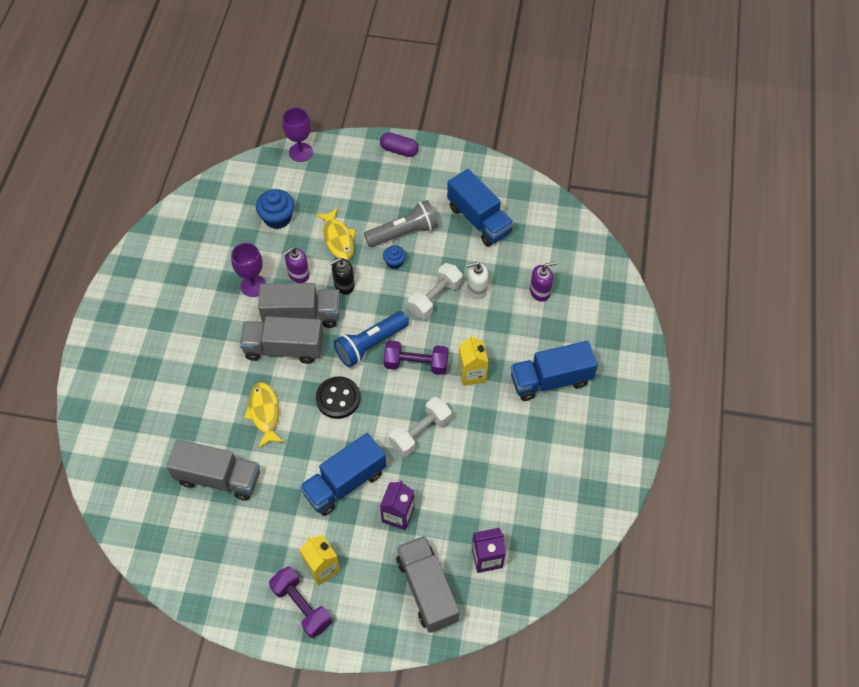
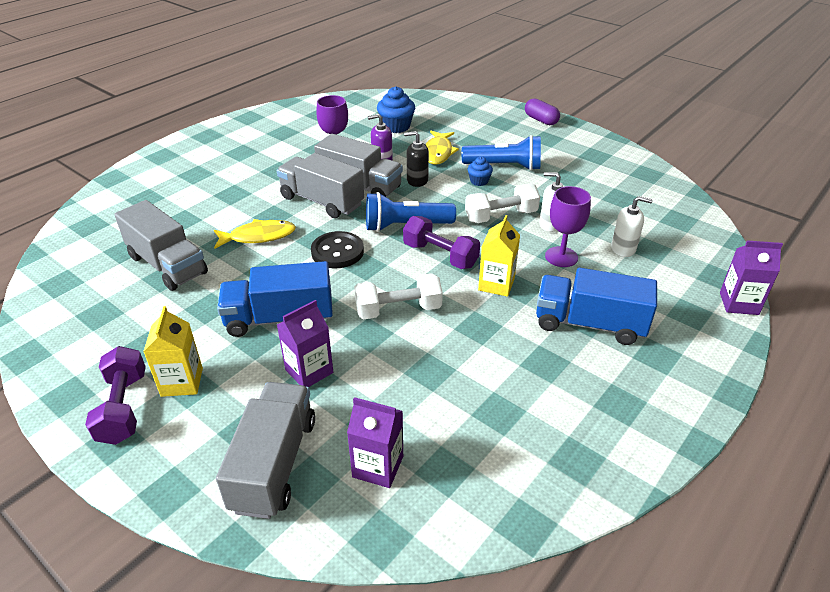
camera: 30 degrees right, 20 degrees down
yellow fish [244,382,284,448] -> yellow fish turned 60 degrees clockwise [214,219,296,249]
purple goblet [282,107,313,162] -> purple goblet moved to [545,186,591,267]
grey flashlight [364,200,438,247] -> blue flashlight [462,135,541,171]
blue truck [447,169,514,247] -> none
purple soap dispenser [530,262,556,302] -> white soap dispenser [611,196,653,257]
none -> purple carton [720,240,783,315]

